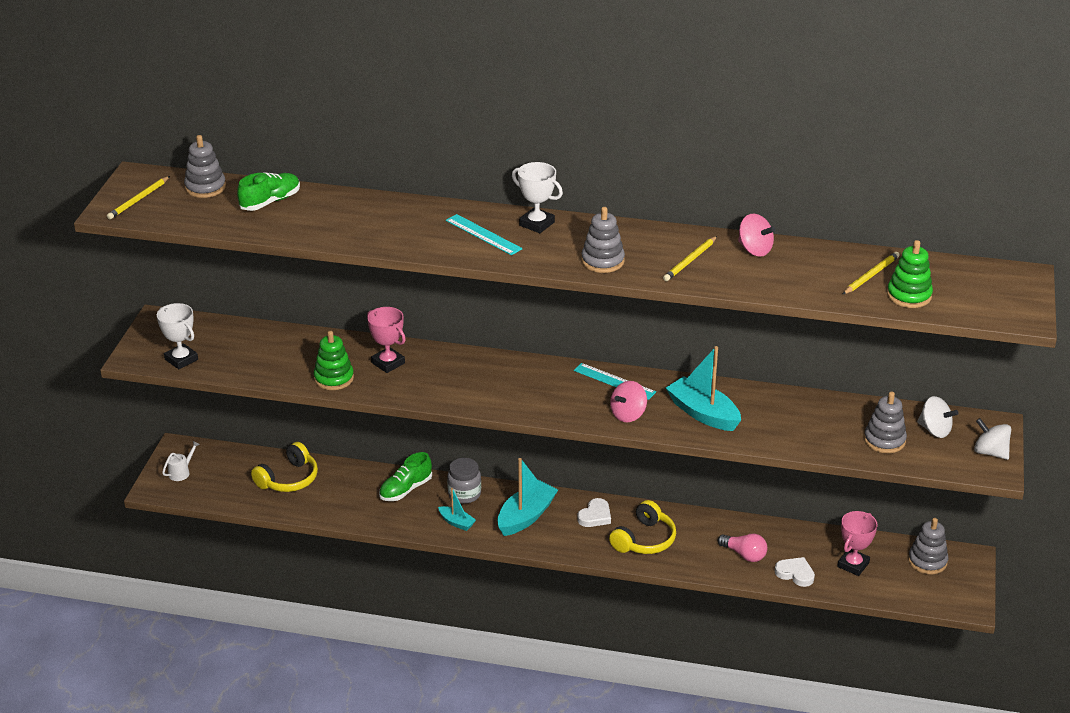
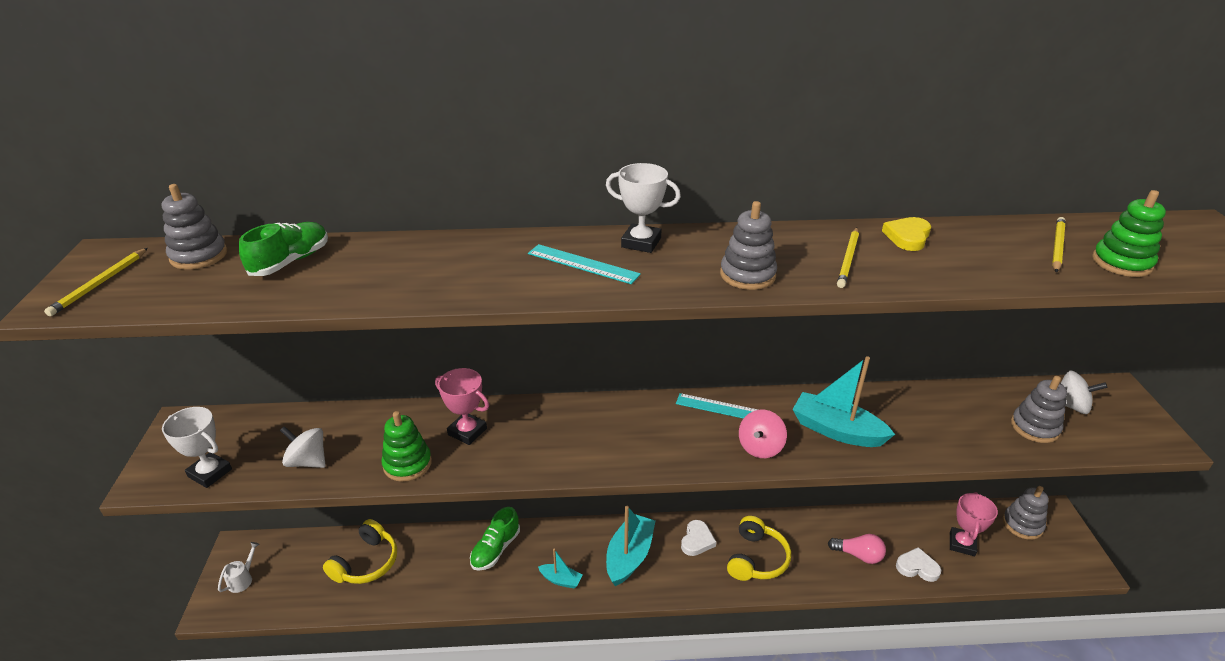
camera: 15 degrees left, 0 degrees up
grey jar [447,458,481,504] -> none
pink spinning top [738,213,775,257] -> yellow heart [882,217,931,251]
white spinning top [974,418,1011,460] -> white spinning top moved to [280,426,326,468]

